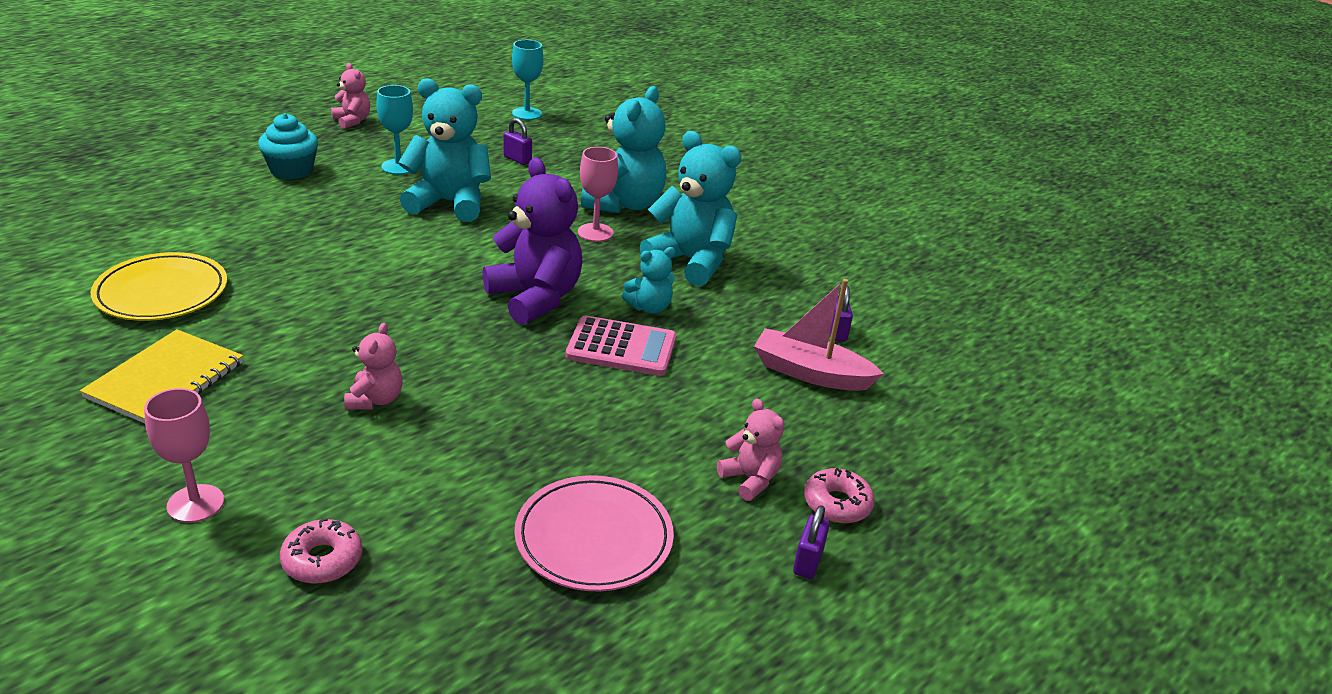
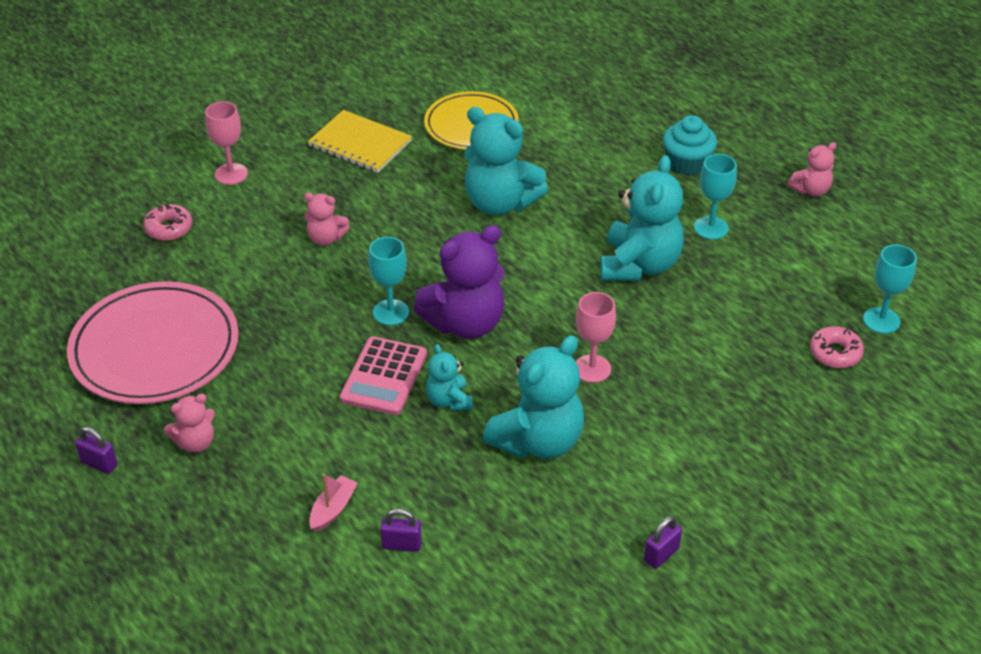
camera: 100 degrees right, 10 degrees up
purple padlock [504,118,532,165] -> purple padlock moved to [644,516,682,569]
pink plate [514,475,674,591] -> pink plate [67,281,239,404], size x1.51
turquoise teddy bear [581,86,666,213] -> turquoise teddy bear moved to [464,107,548,215]
pink boat [754,279,884,391] -> pink boat [309,474,358,532], size x0.57
pink donut [804,468,875,523] -> pink donut moved to [810,326,864,368]
none -> turquoise goblet [368,237,409,326]

